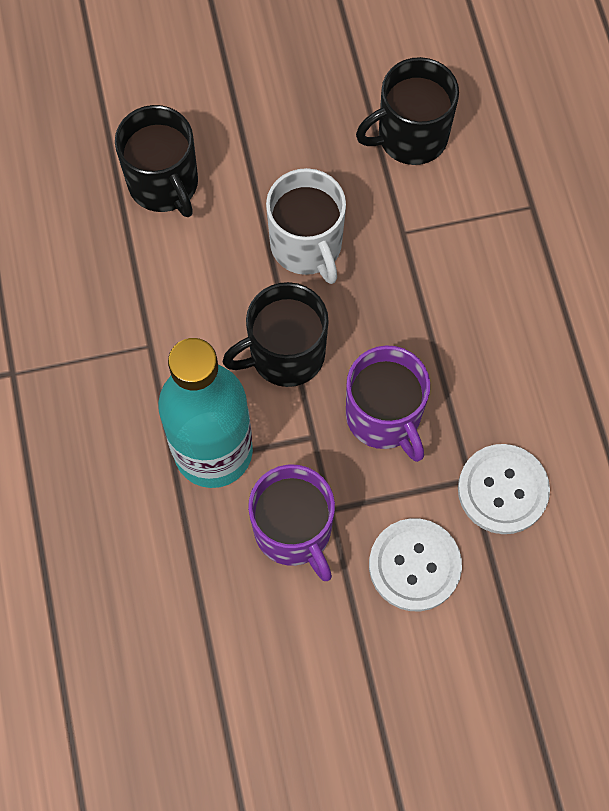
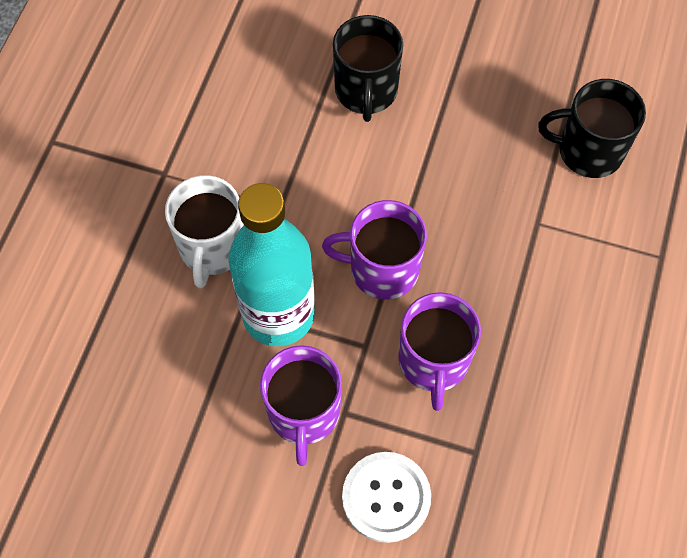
camera: 30 degrees right, 5 degrees down
black mug [222,282,329,387] -> purple mug [322,200,427,300]
white mug [266,168,346,284] -> white mug moved to [165,175,244,289]
white button [458,444,550,534] -> none

